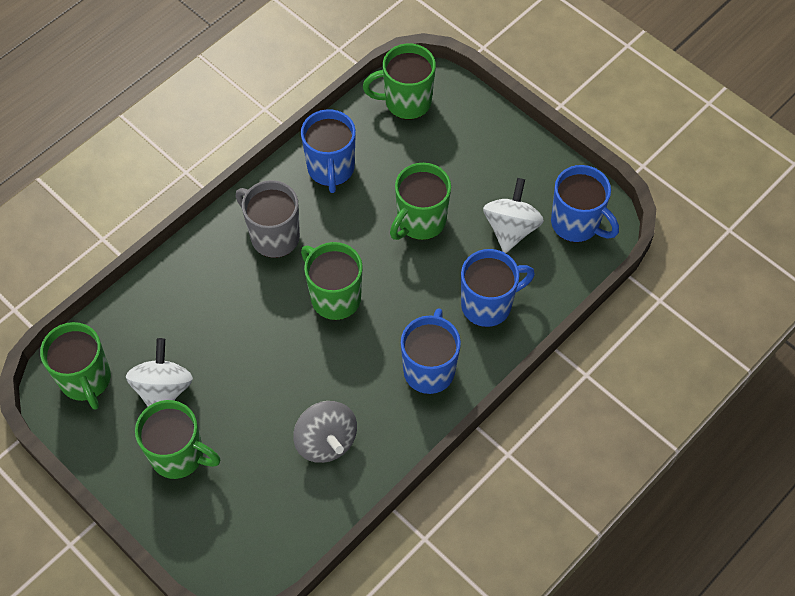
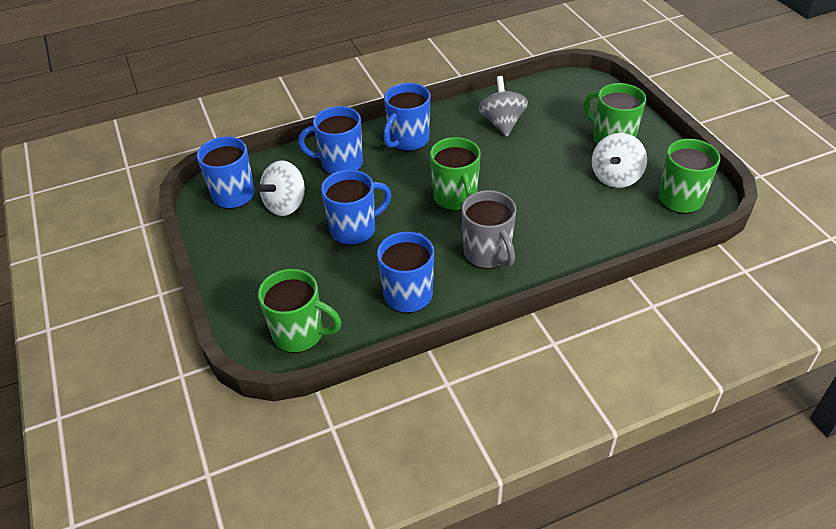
camera: 155 degrees left, 15 degrees down
green mug [390,163,451,240] -> blue mug [321,170,391,246]

